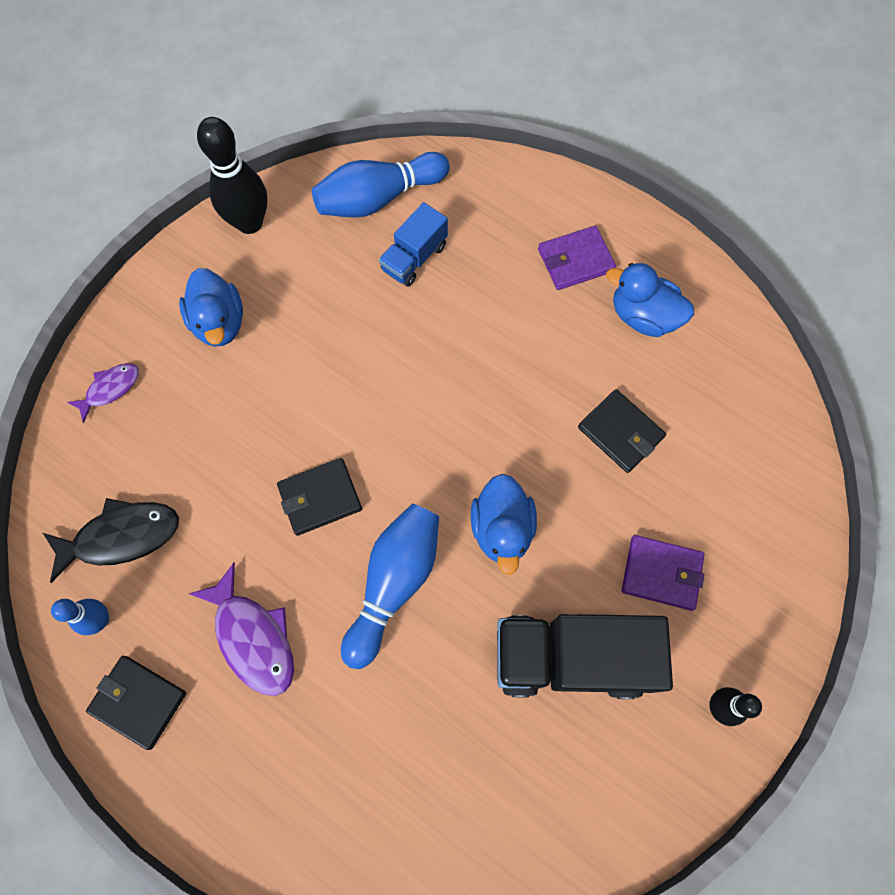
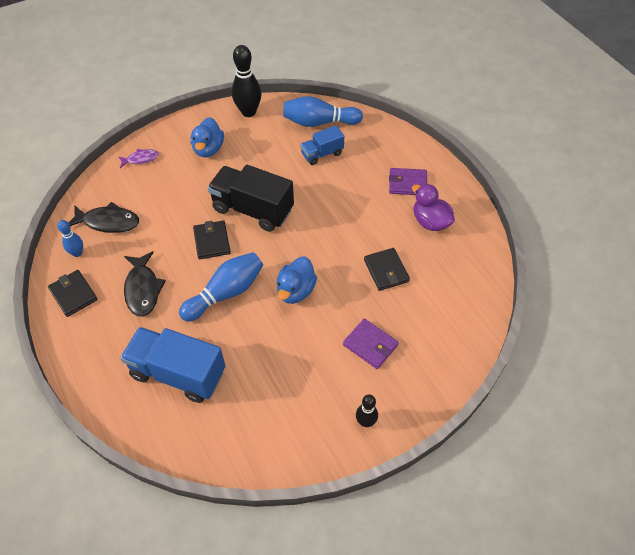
camera: 25 degrees right, 15 degrees down
purple fish [189,563,294,696] -> black fish [124,251,166,316]
black wallet [277,458,362,536] -> black wallet turned 75 degrees clockwise [193,220,231,260]
black truck [497,614,673,699] -> black truck moved to [208,165,294,232]
blue duck [606,263,694,337] -> purple duck [412,184,455,231]
none -> blue truck [120,327,225,403]

